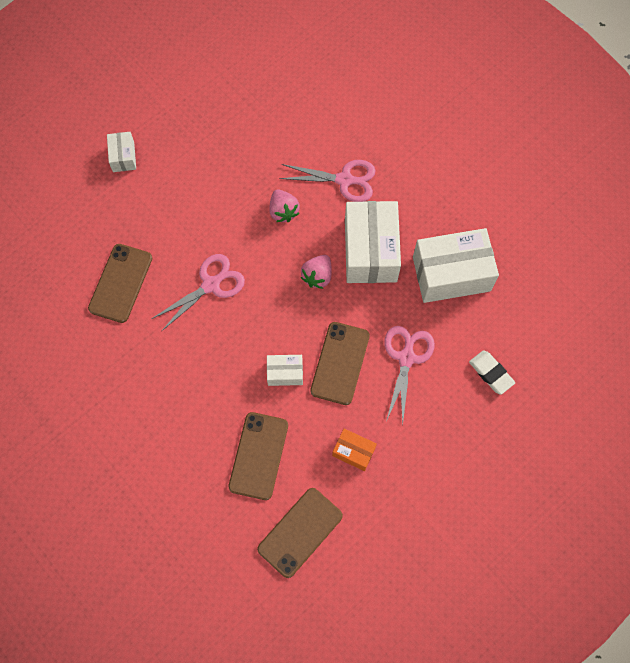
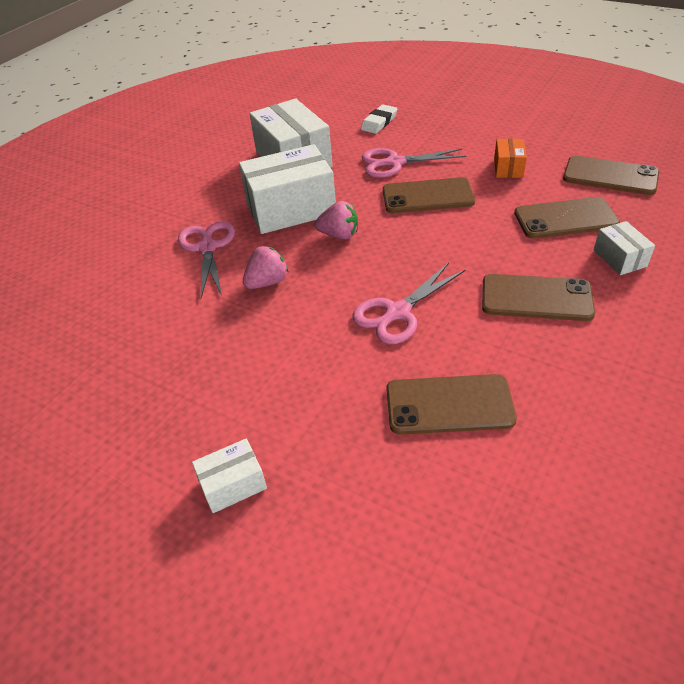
camera: 105 degrees left, 25 degrees down
pink scissors [152,254,245,332] -> pink scissors turned 75 degrees counterclockwise [352,263,465,344]
white box [267,355,303,386] -> white box moved to [594,221,655,275]
none -> brown phone [482,274,595,321]

